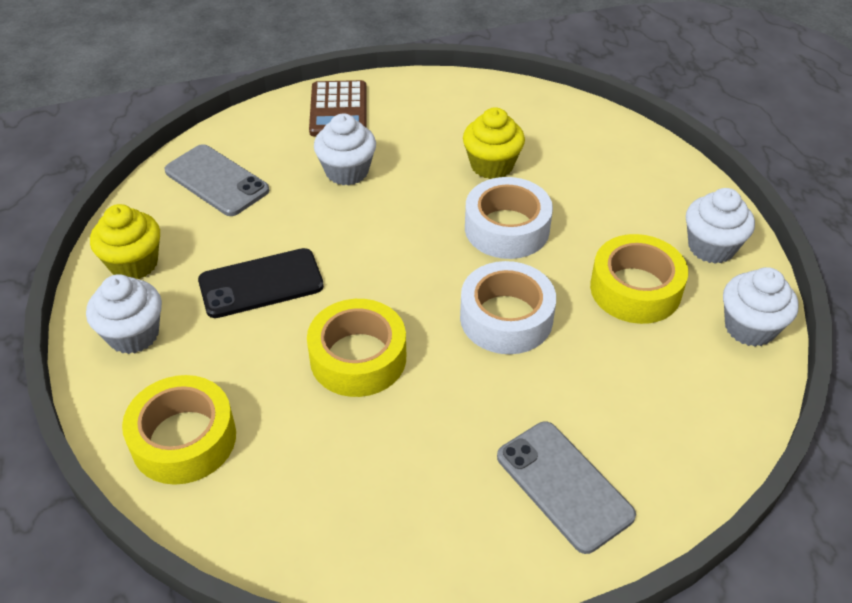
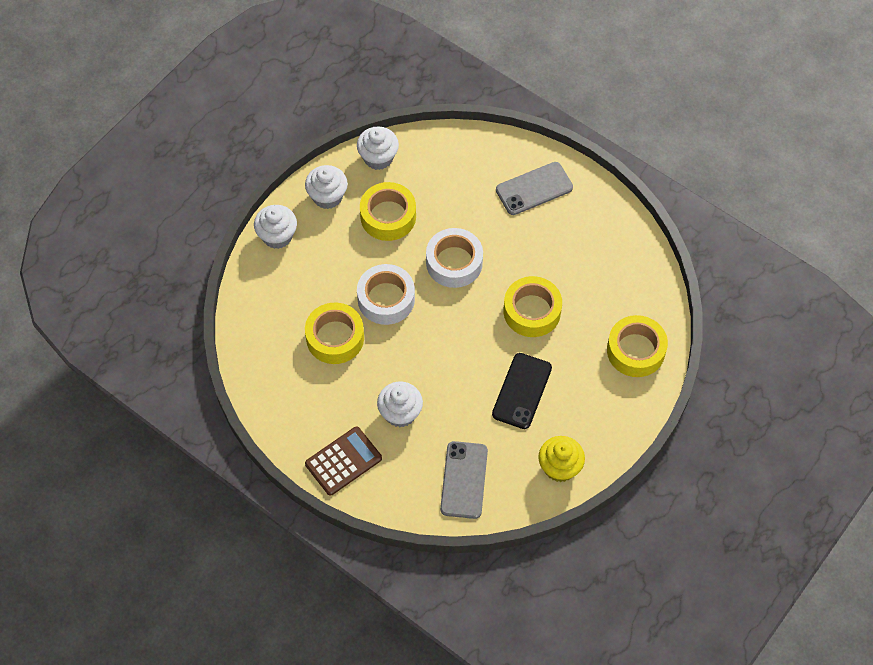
camera: 125 degrees left, 15 degrees up
white cupcake [86,274,162,354] -> white cupcake moved to [254,205,297,249]
black phone [198,248,324,318] -> black phone turned 75 degrees clockwise [492,353,552,429]
yellow cupcake [463,107,525,179] -> yellow tape [305,303,364,364]
grey phone [497,422,636,554] -> grey phone turned 45 degrees clockwise [496,162,573,215]

